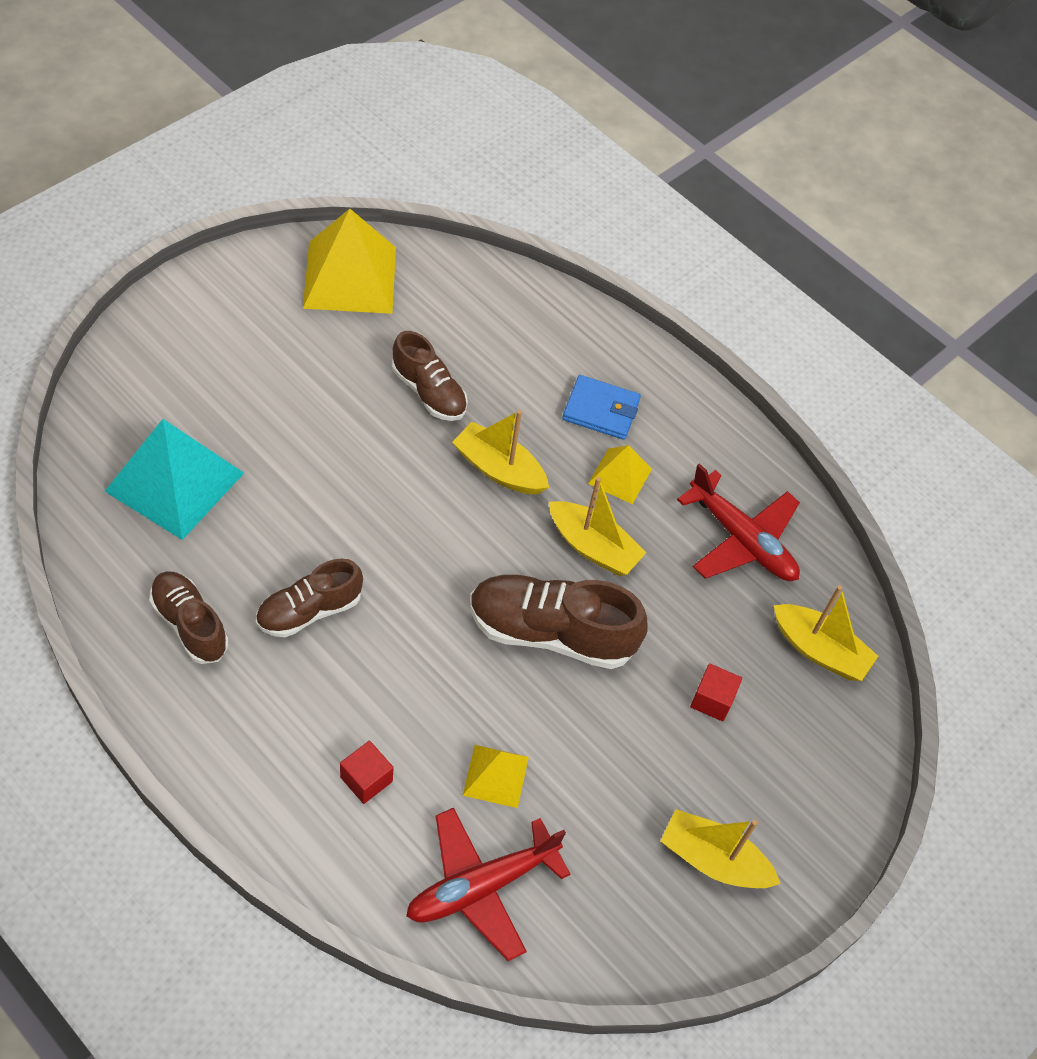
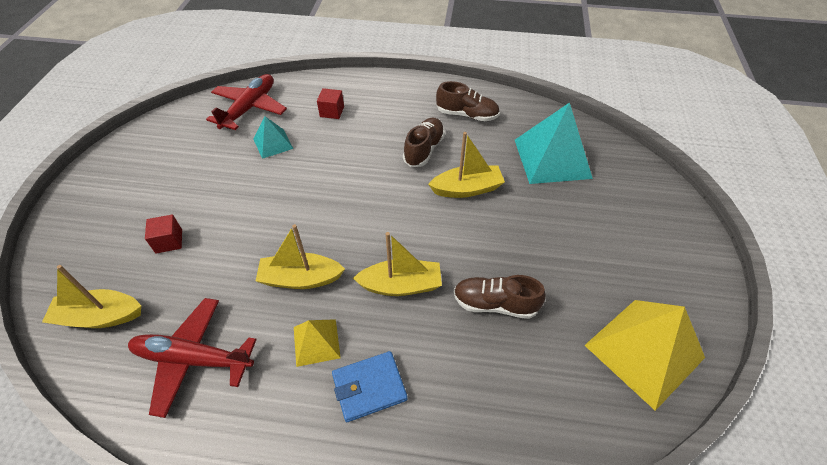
camera: 150 degrees right, 5 degrees down
yellow pyramid [462,745,529,808] -> turquoise pyramid [254,116,293,159]
brown shoe [470,575,648,669] -> none
yellow boat [660,809,781,888] -> yellow boat moved to [428,132,505,198]

